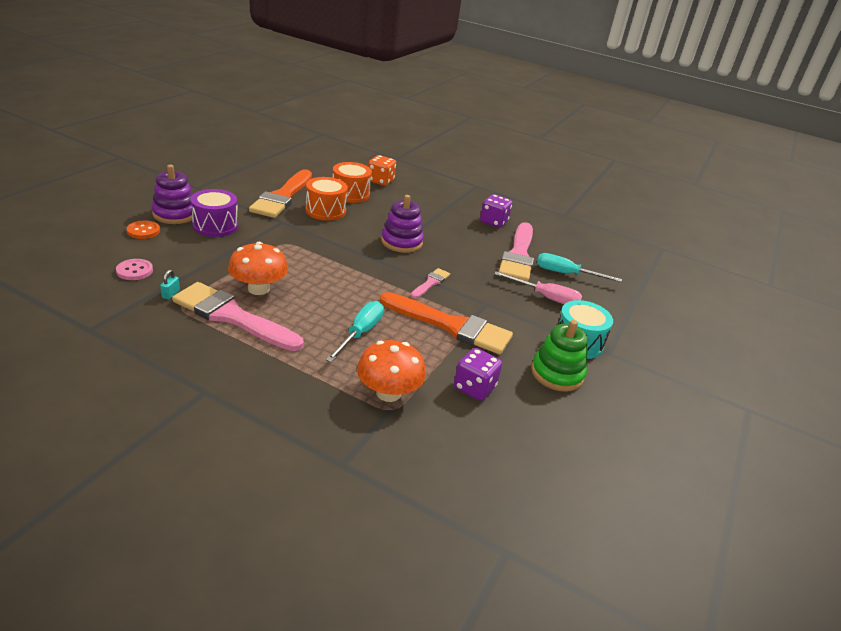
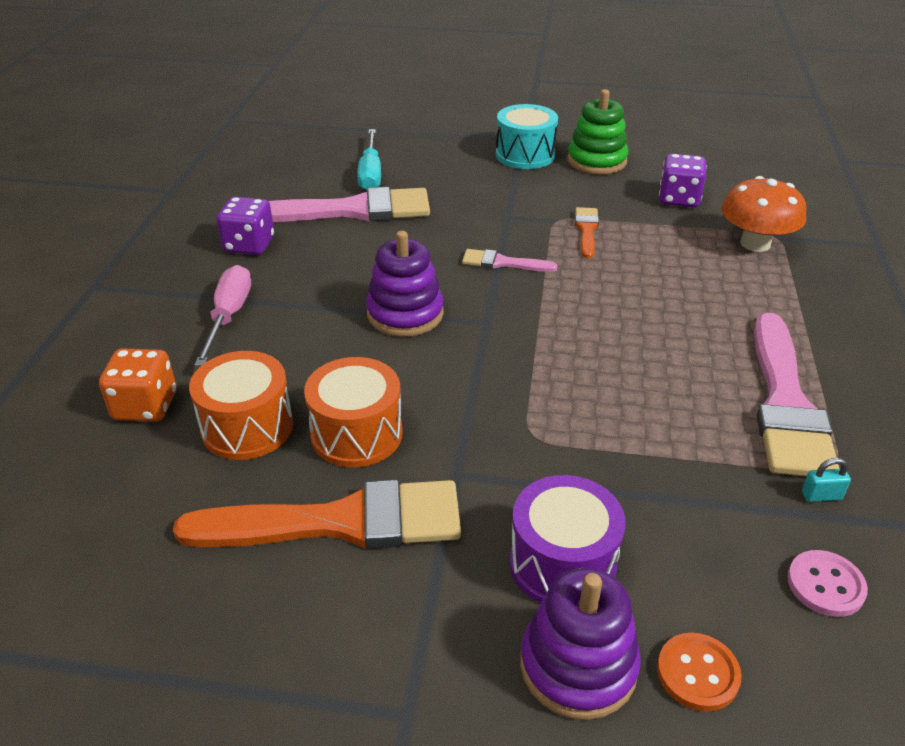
camera: 105 degrees left, 5 degrees up
orange mushroom [228,242,288,295] -> none
turquoise screwdriver [326,301,384,362] -> none
orange brush [380,292,513,354] -> orange brush [575,207,599,258], size x0.47
pink screwdriver [494,271,582,304] -> pink screwdriver moved to [194,265,251,366]

